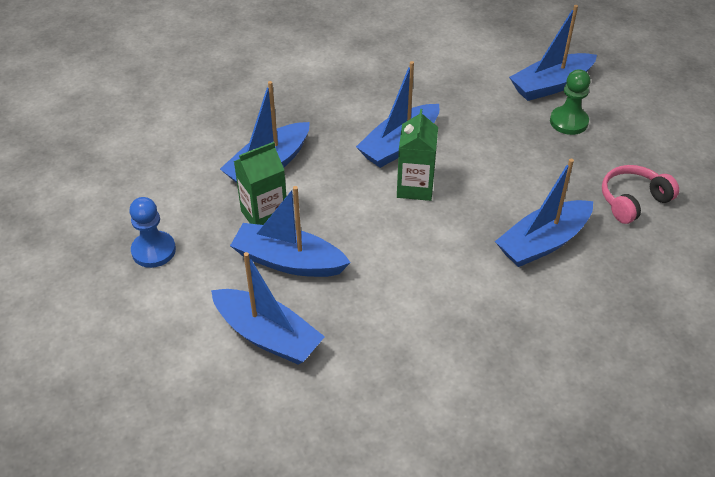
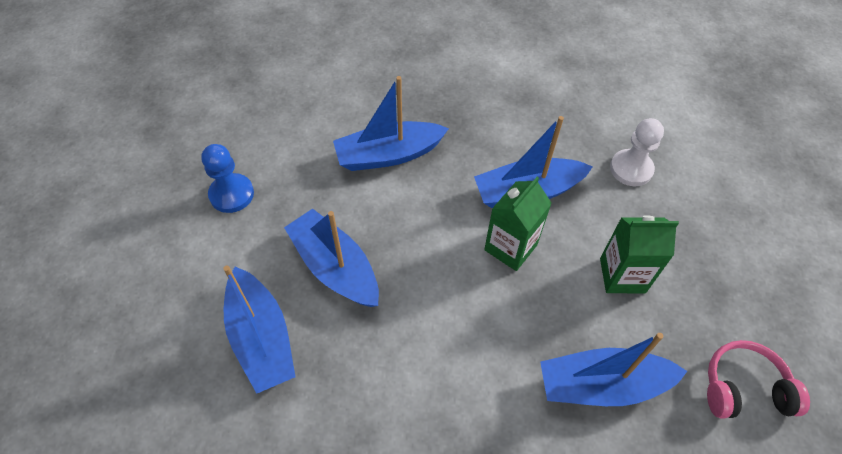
camera: 30 degrees right, 10 degrees up
green carton [234,142,286,225] -> green carton moved to [600,215,679,293]
blue boat [509,5,597,101] -> none
green pawn [550,69,590,135] -> none
none -> white pawn [610,118,664,186]

